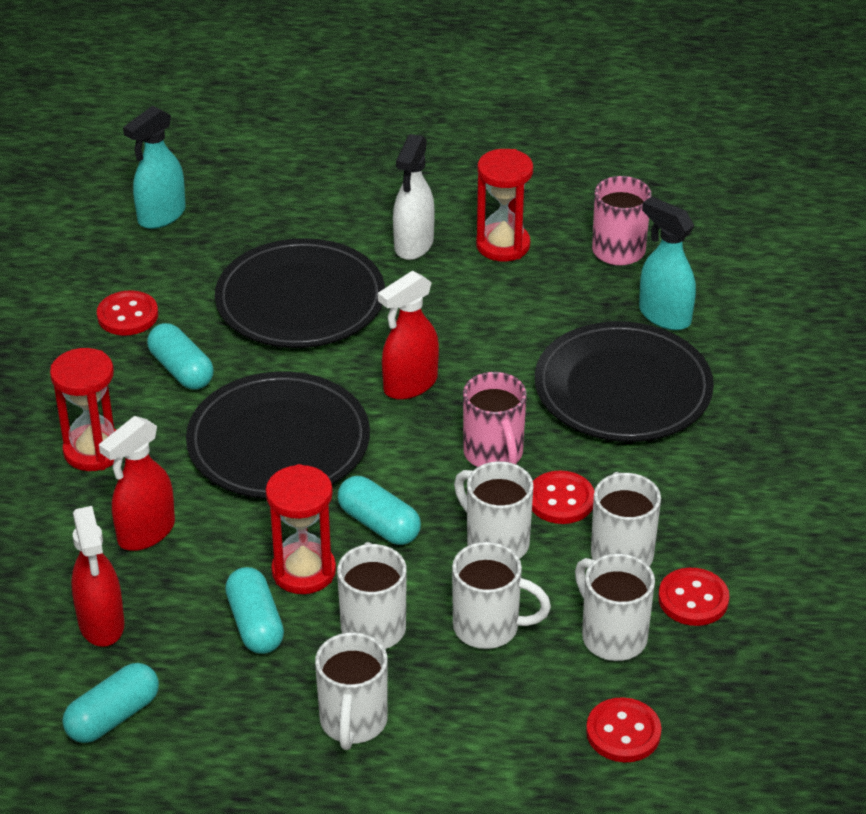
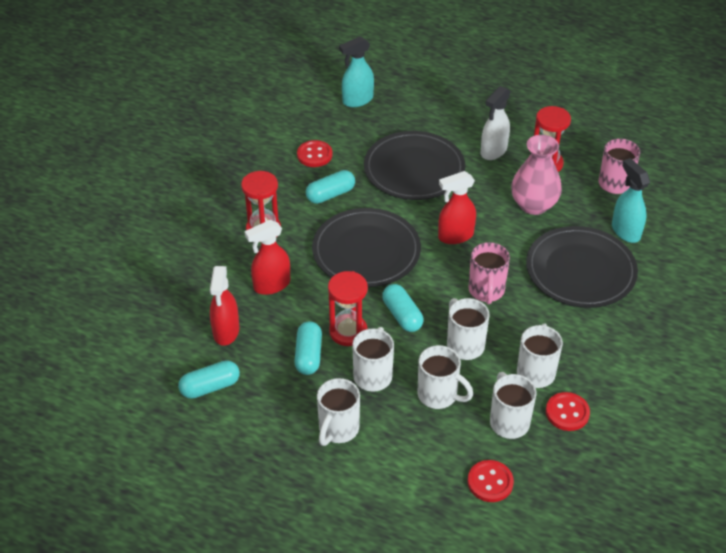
camera: 20 degrees right, 5 degrees up
turquoise capsule [147,323,214,390] -> turquoise capsule turned 75 degrees clockwise [306,170,355,204]
red button [532,471,594,524] -> none
none -> pink vase [511,135,562,215]

